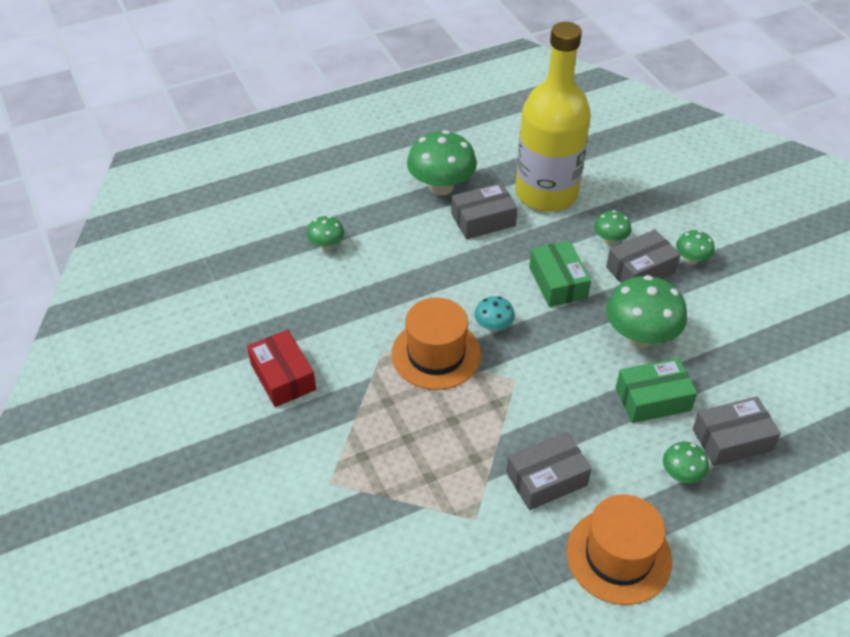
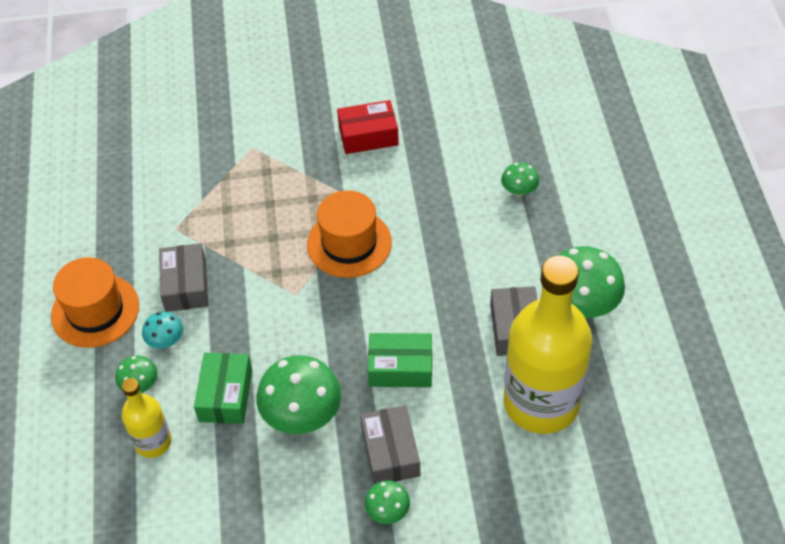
camera: 110 degrees right, 5 degrees up
turquoise mushroom [475,296,515,332] -> turquoise mushroom moved to [142,311,183,349]
green mushroom [594,210,631,245] -> none
grey box [693,397,781,466] -> yellow bottle [121,378,172,458]

